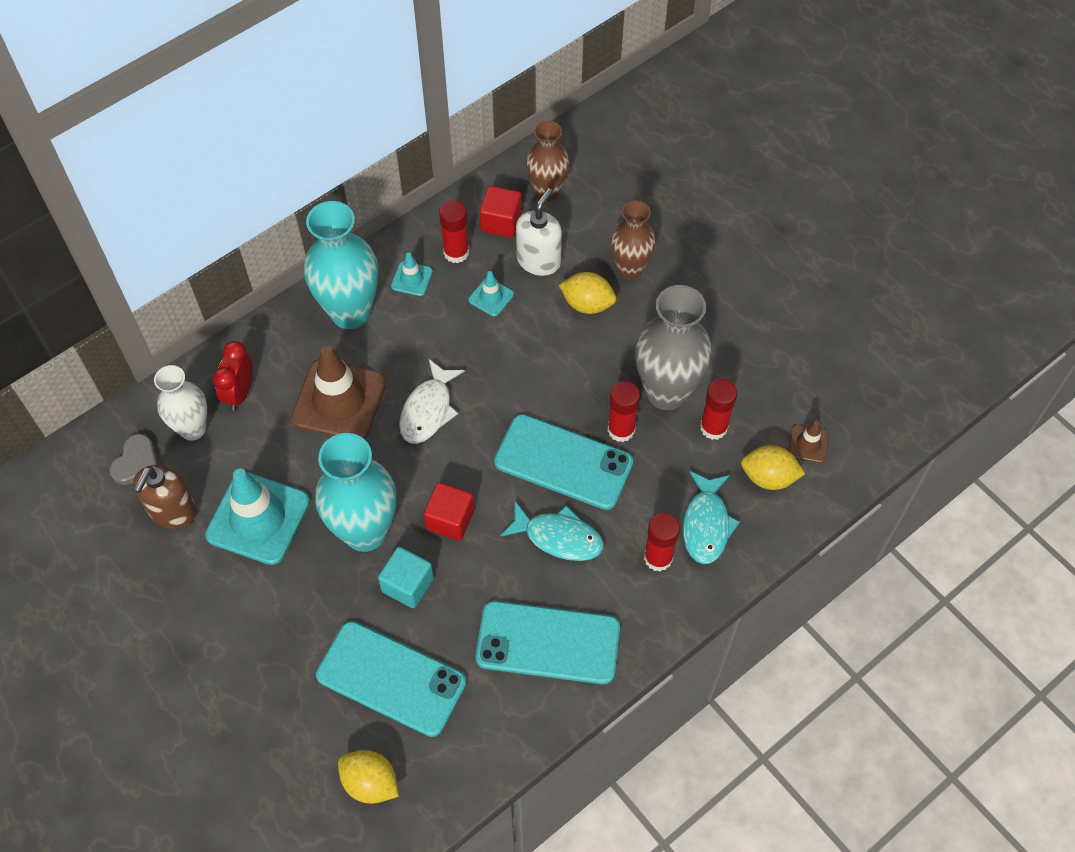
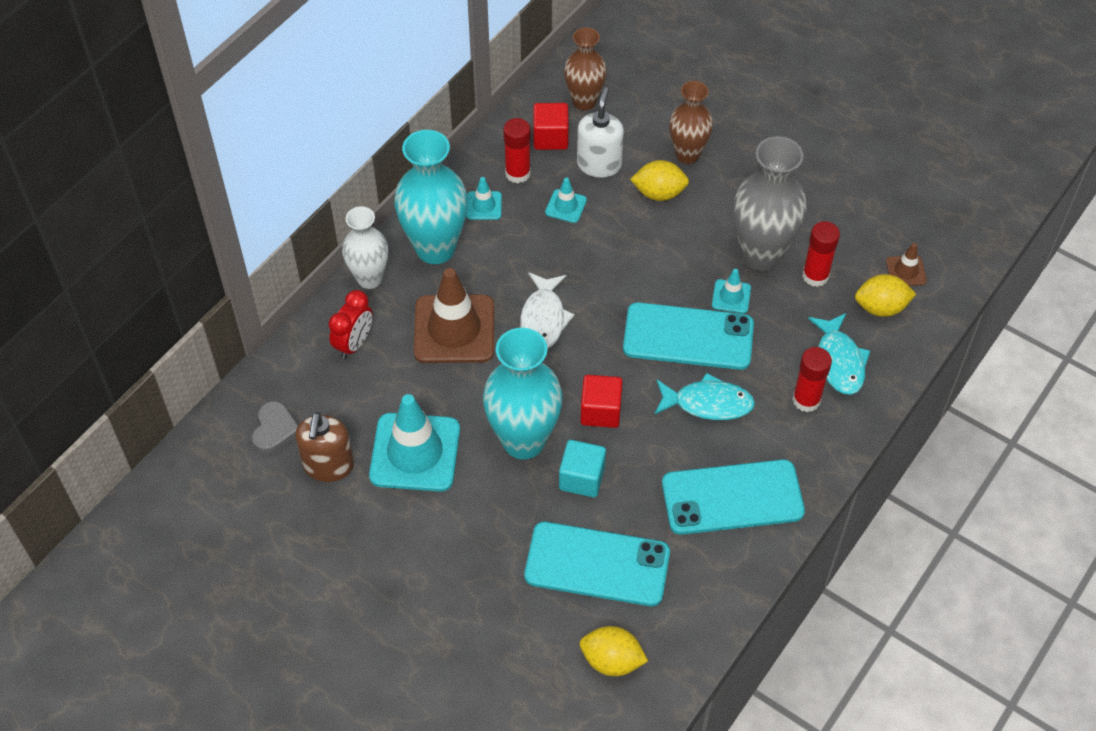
camera: 15 degrees left, 5 degrees down
white vase [154,365,207,441] -> white vase moved to [342,206,388,289]
red clock [213,341,253,411] -> red clock turned 150 degrees counterclockwise [328,290,372,359]
red glue stick [607,381,640,442] -> turquoise traffic cone [712,269,751,313]

